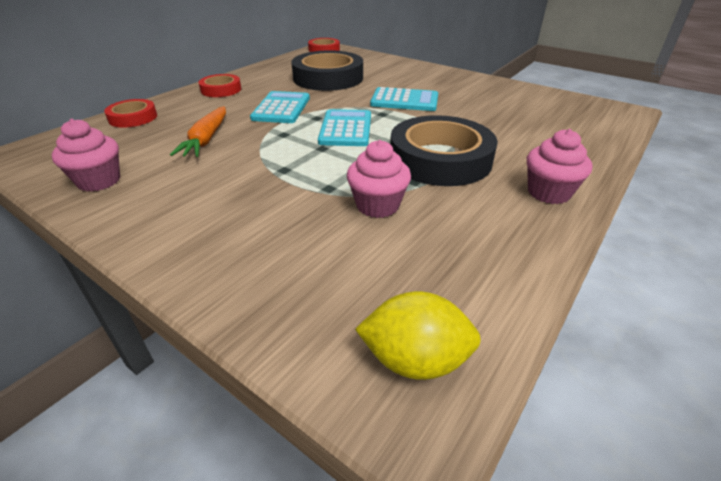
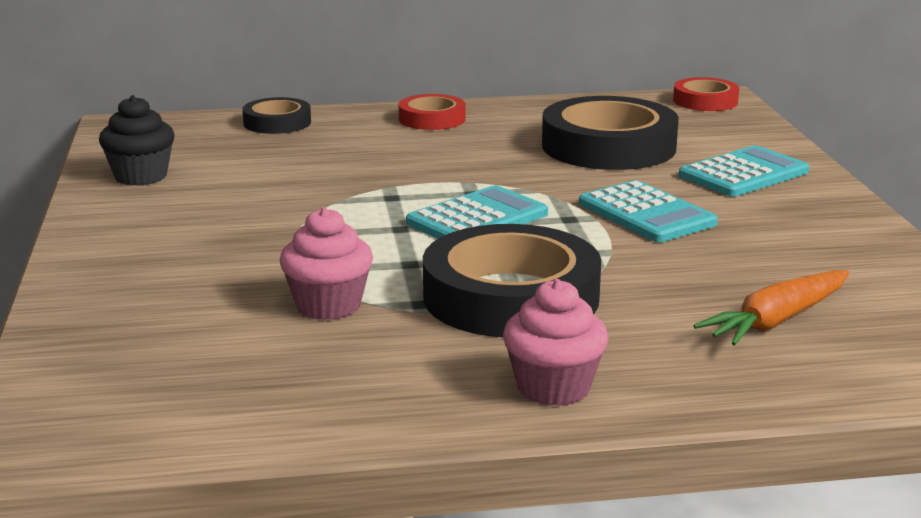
camera: 45 degrees right, 15 degrees down
pink cupcake [52,119,120,192] -> black cupcake [99,95,175,186]
red tape [104,99,157,128] -> black tape [242,97,311,134]
orange carrot [170,106,226,157] -> orange carrot moved to [693,270,849,346]
turquoise calculator [250,91,310,123] -> turquoise calculator moved to [679,145,809,197]
yellow lemon [355,291,481,380] -> none

